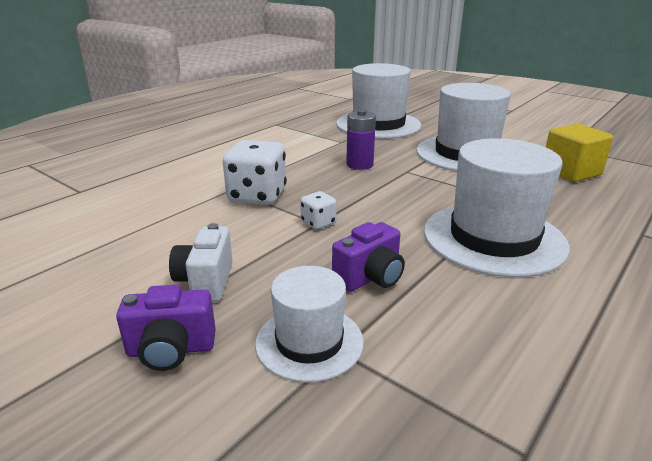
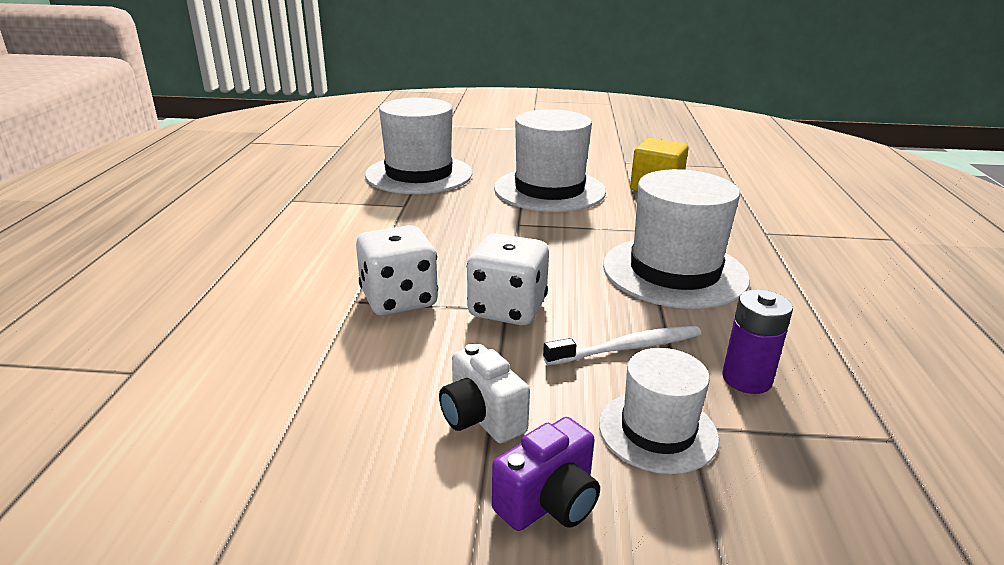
camera: 35 degrees left, 0 degrees up
white dice [300,191,337,229] -> white dice [467,233,549,325], size x2.00
purple camera [332,222,405,292] -> white toothbrush [543,326,701,365]
purple battery [346,109,376,170] -> purple battery moved to [722,290,793,394]

